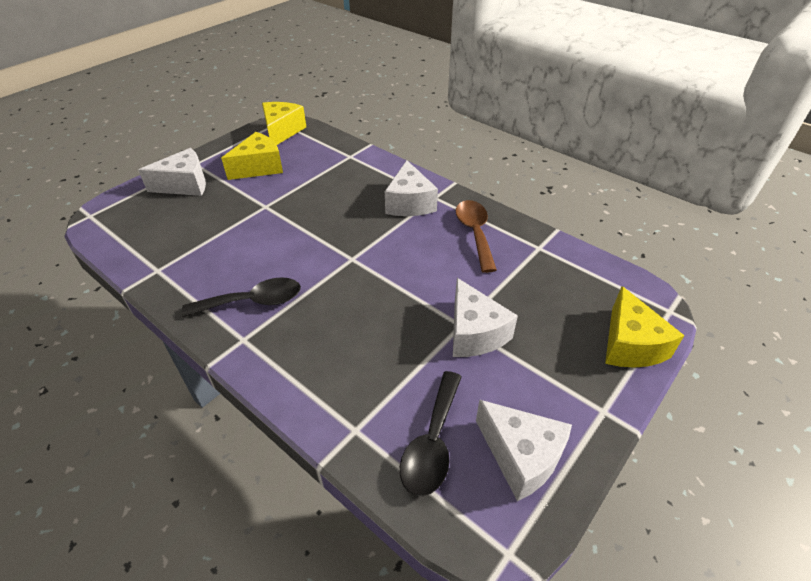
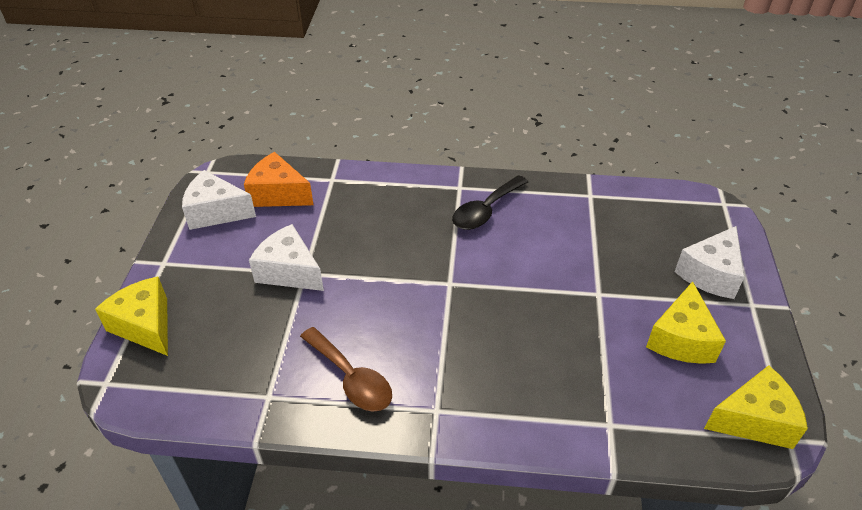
camera: 145 degrees right, 0 degrees up
yellow cheese [262,102,306,145] -> yellow cheese turned 75 degrees counterclockwise [704,365,808,449]
white cheese [385,160,438,216] -> none
black spoon [400,371,462,496] -> orange cheese [244,152,314,207]

